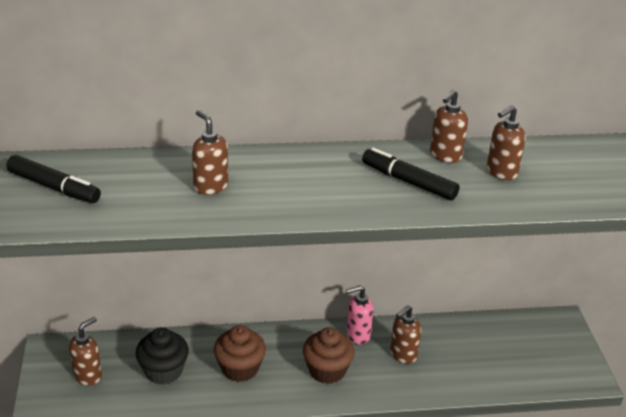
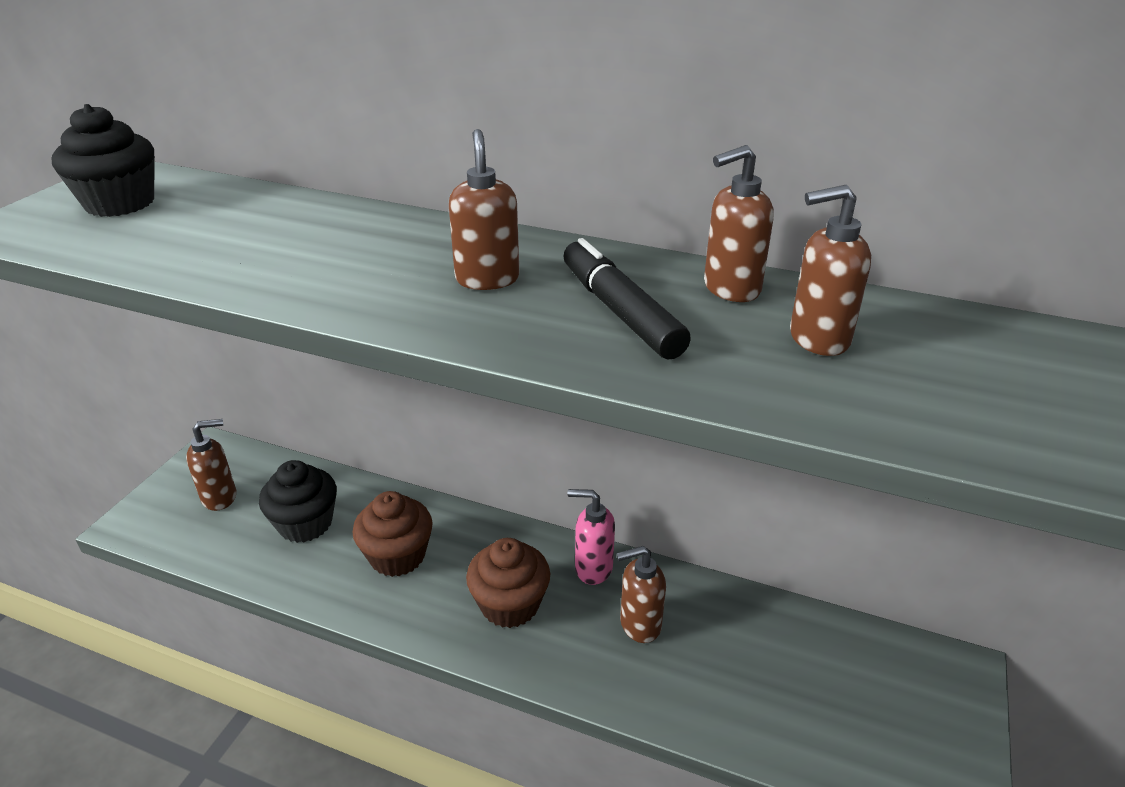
camera: 30 degrees right, 0 degrees up
black marker [6,155,101,203] -> black cupcake [52,104,155,217]
brown soap dispenser [192,110,228,195] -> brown soap dispenser moved to [449,129,519,290]

